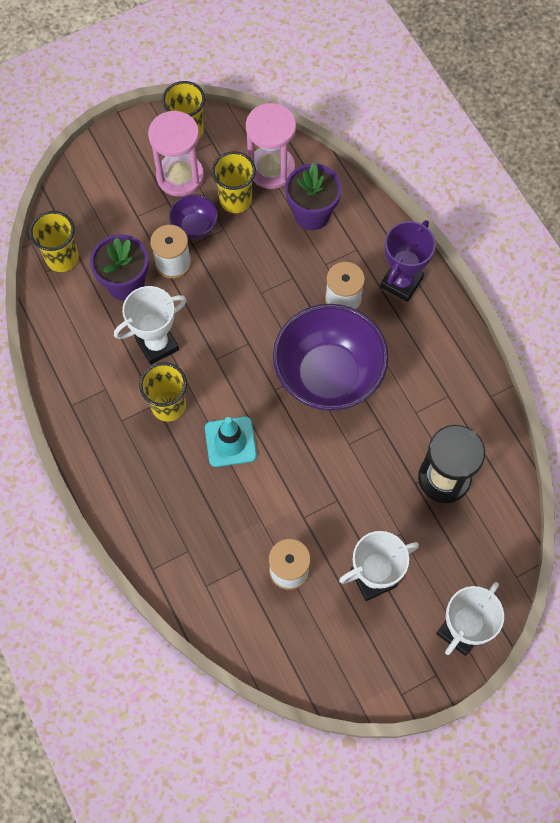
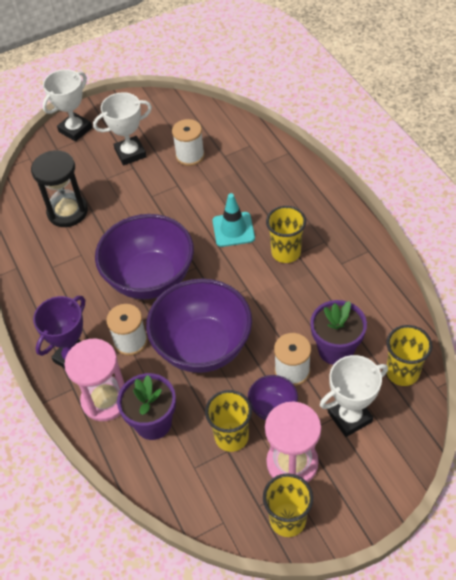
camera: 175 degrees left, 15 degrees down
white trophy [114,286,187,365] -> white trophy moved to [320,355,388,437]
pink hourglass [246,103,296,189] -> pink hourglass moved to [64,339,125,421]
none -> purple bowl [146,278,252,373]

